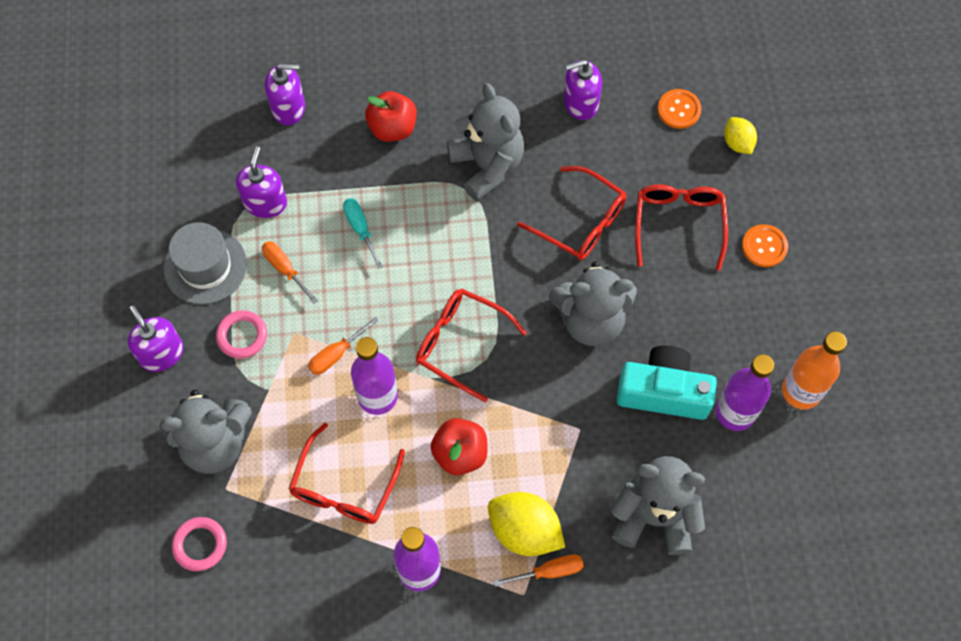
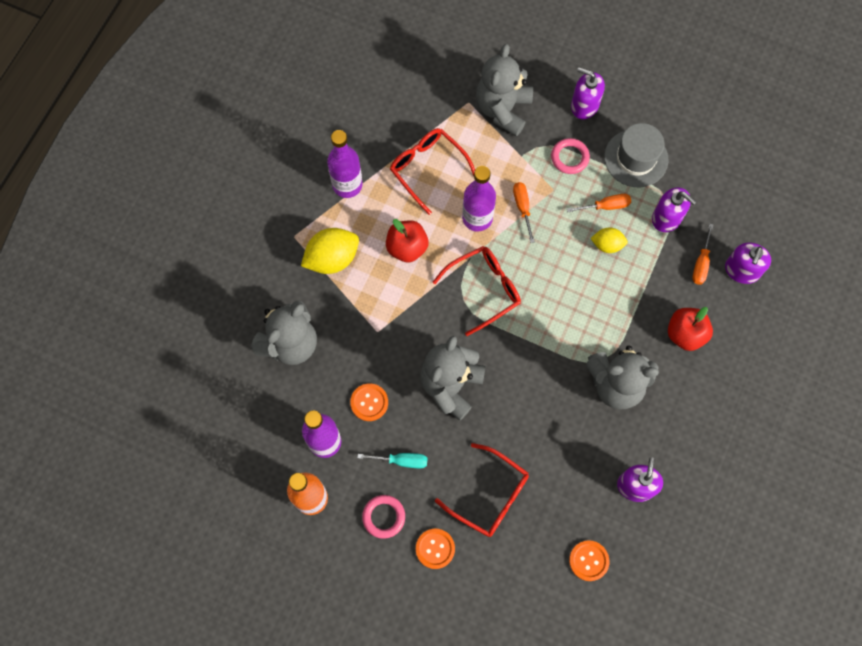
camera: 120 degrees right, 5 degrees up
purple soap dispenser [128,306,183,372] -> purple soap dispenser turned 150 degrees counterclockwise [571,67,605,119]
pink ring [172,517,227,571] -> pink ring moved to [362,495,405,539]
turquoise screwdriver [343,198,383,269] -> turquoise screwdriver moved to [357,453,428,469]
orange screwdriver [494,554,584,586] -> orange screwdriver moved to [692,224,713,285]
red glasses [517,166,627,260] -> none
turquoise camera [617,346,717,420] -> orange button [350,383,388,421]
yellow lemon [724,117,757,154] -> yellow lemon moved to [590,227,628,253]

